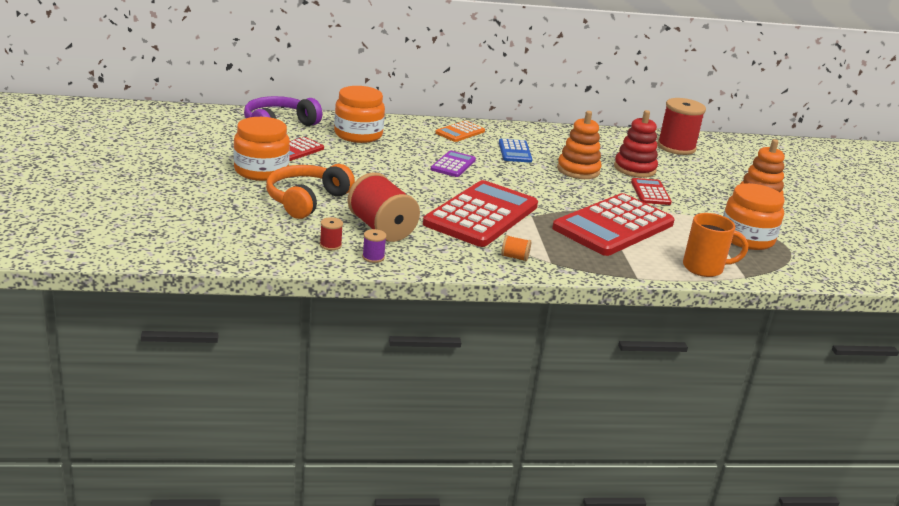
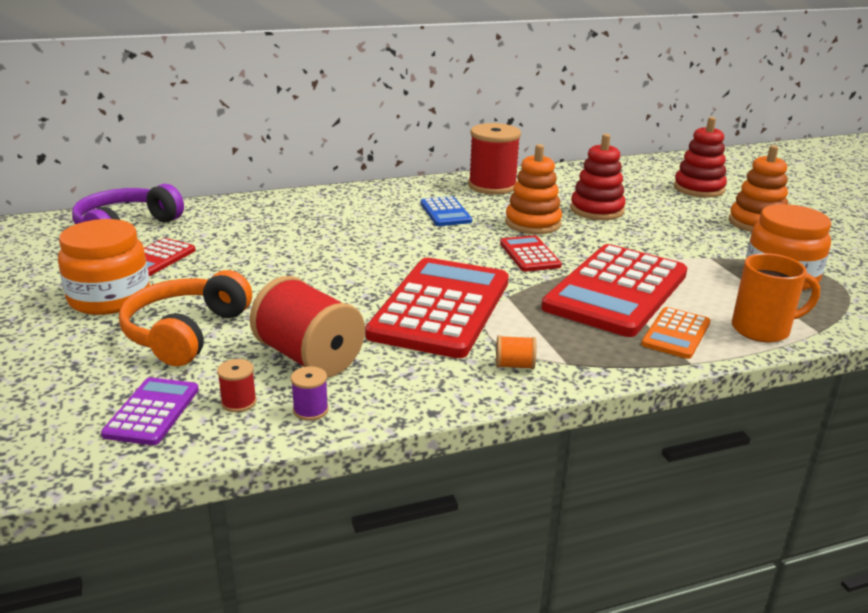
camera: 10 degrees left, 0 degrees up
orange jar [334,86,385,143] -> none
purple calculator [431,151,476,177] -> purple calculator moved to [101,377,199,445]
orange calculator [435,121,485,142] -> orange calculator moved to [641,307,710,359]
red calculator [631,178,672,205] -> red calculator moved to [500,235,562,272]
red spool [657,98,706,155] -> red spool moved to [468,123,521,195]
none -> red stacking toy [674,117,727,198]

